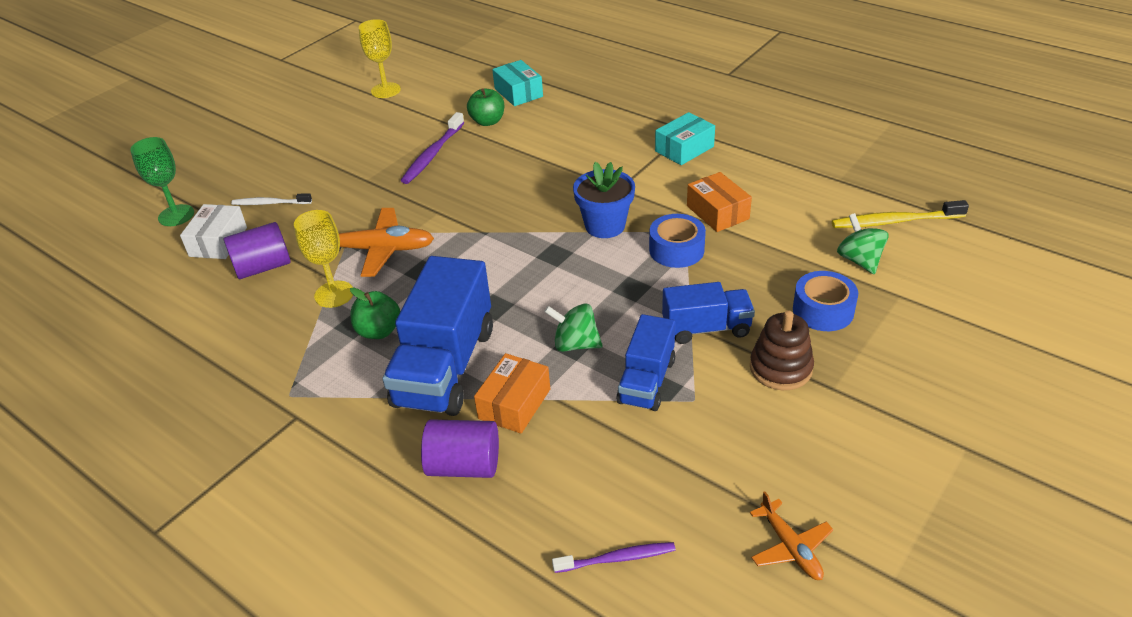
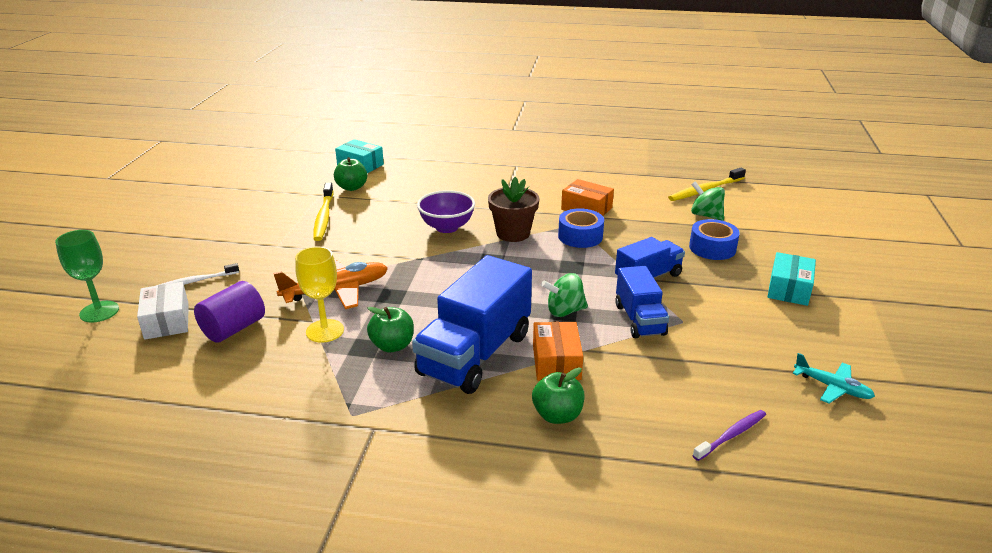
camera: 30 degrees left, 10 degrees down
yellow goblet [359,19,401,98] -> none
blue truck [382,256,493,416] -> blue truck turned 45 degrees clockwise [412,255,532,394]
purple toothbrush [401,112,465,184] -> yellow toothbrush [313,183,333,241]
purple cylinder [421,419,499,478] -> green apple [532,367,585,424]
blue flower pot [573,162,635,238] -> brown flower pot [488,177,540,242]
turquoise box [655,112,715,165] -> turquoise box moved to [768,252,816,306]
brown stacking toy [750,310,814,390] -> none
orange plane [750,491,833,580] -> turquoise plane [793,353,875,403]
none -> purple bowl [417,190,475,233]

